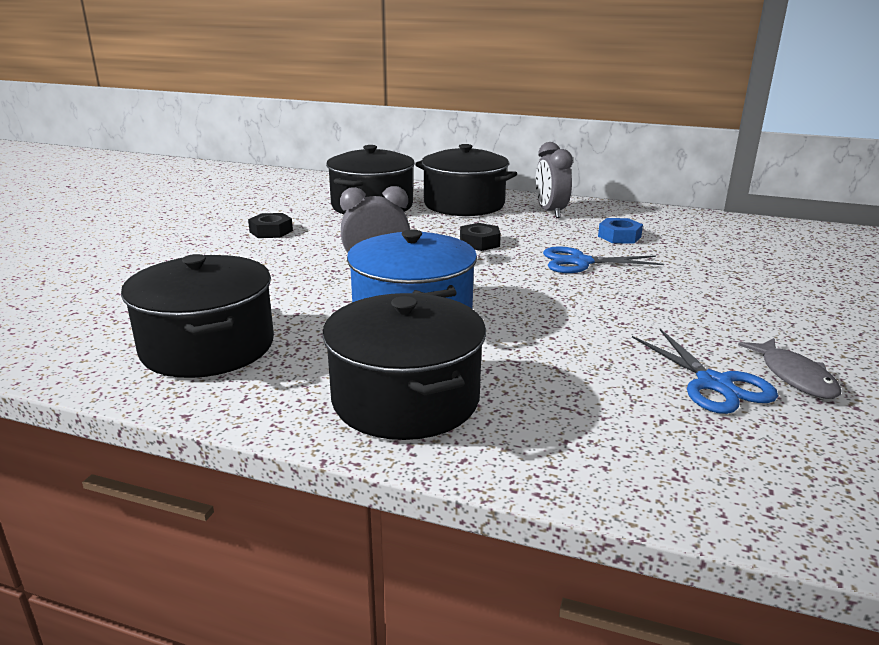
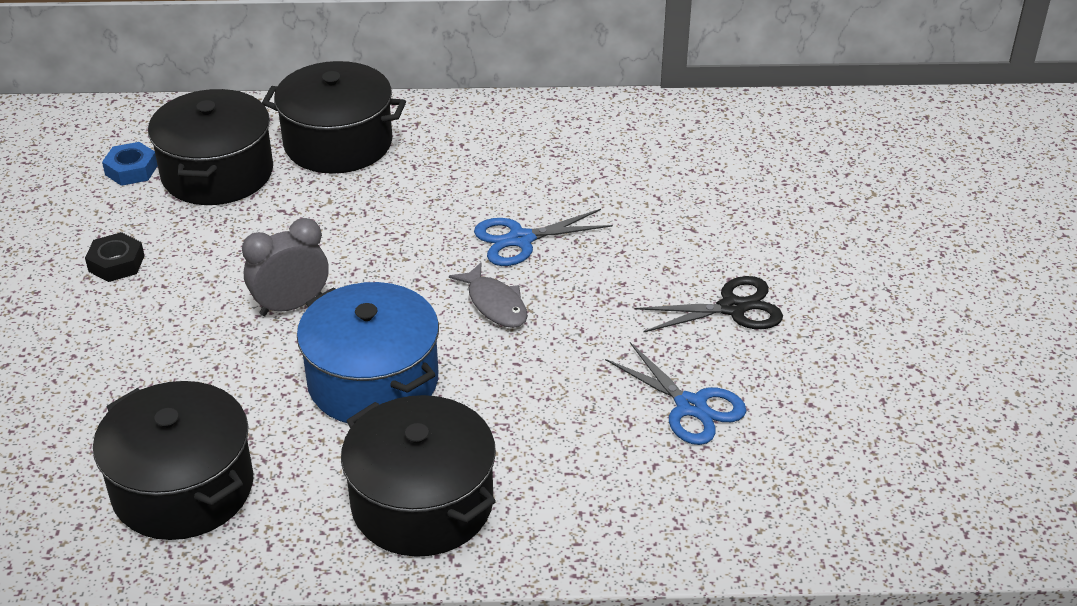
camera: 20 degrees left, 15 degrees up
black nut [460,223,501,251] -> none
grey clock [535,142,573,218] -> none
blue nut [598,218,643,244] -> blue nut moved to [102,142,158,186]
grey fish [738,338,842,399] -> grey fish moved to [449,262,528,328]
none -> black scissors [634,276,783,333]

